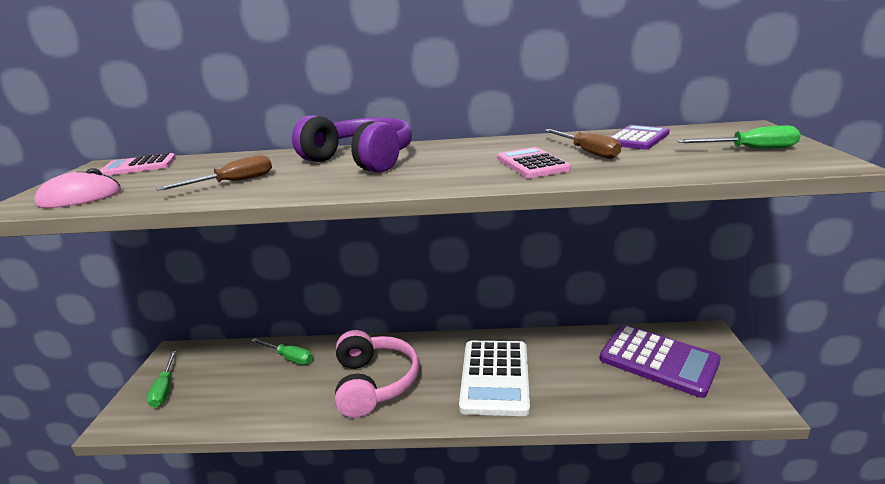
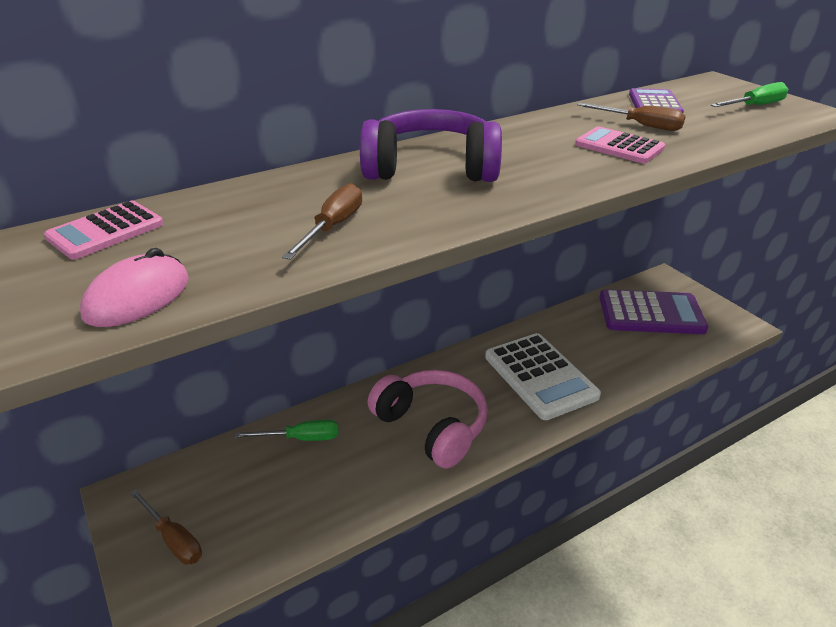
camera: 35 degrees left, 10 degrees up
green screwdriver [147,351,176,407] -> brown screwdriver [130,489,202,565]

